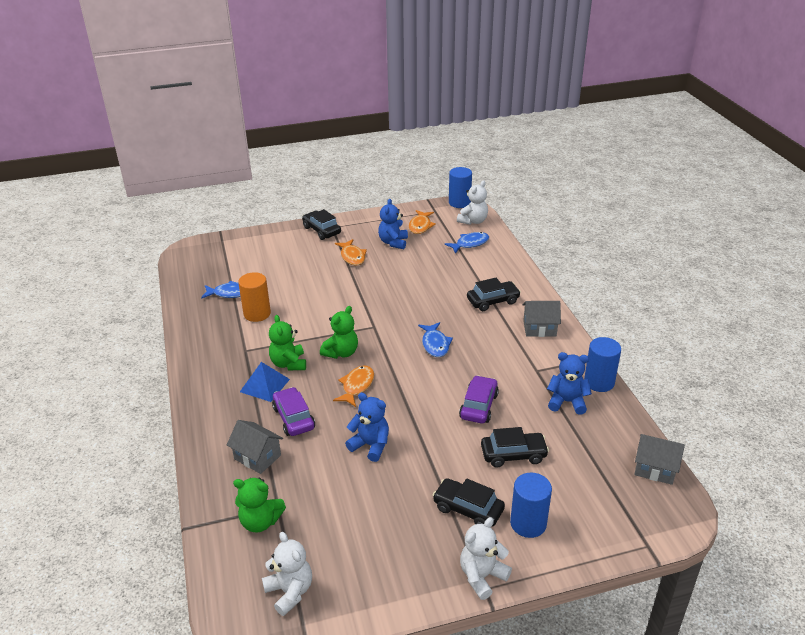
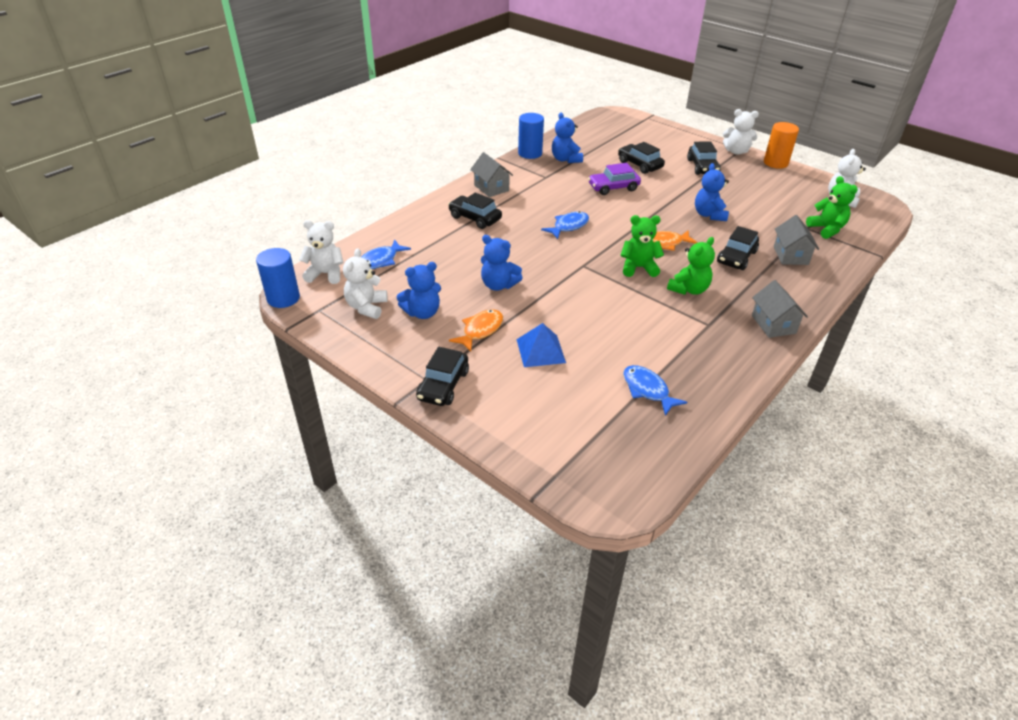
camera: 125 degrees left, 5 degrees up
orange cylinder [238,272,271,322] -> orange cylinder moved to [764,122,799,169]
blue pyramid [240,362,290,402] -> blue pyramid moved to [516,323,566,367]
purple car [272,387,315,436] -> black car [717,226,759,270]
orange fish [409,210,436,234] -> white teddy bear [343,248,388,319]
blue fish [444,232,489,254] -> blue fish turned 75 degrees counterclockwise [361,240,411,269]
blue cylinder [510,472,552,538] -> none
grey house [634,434,685,485] -> grey house moved to [752,280,808,338]
none -> blue teddy bear [481,235,523,291]

